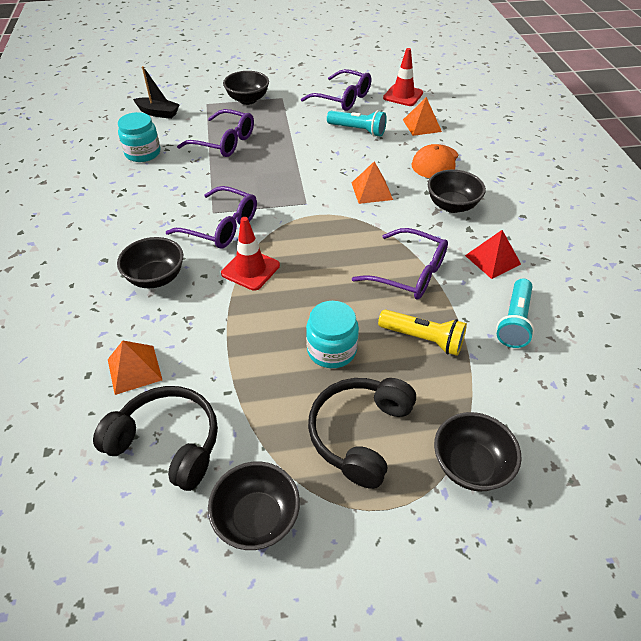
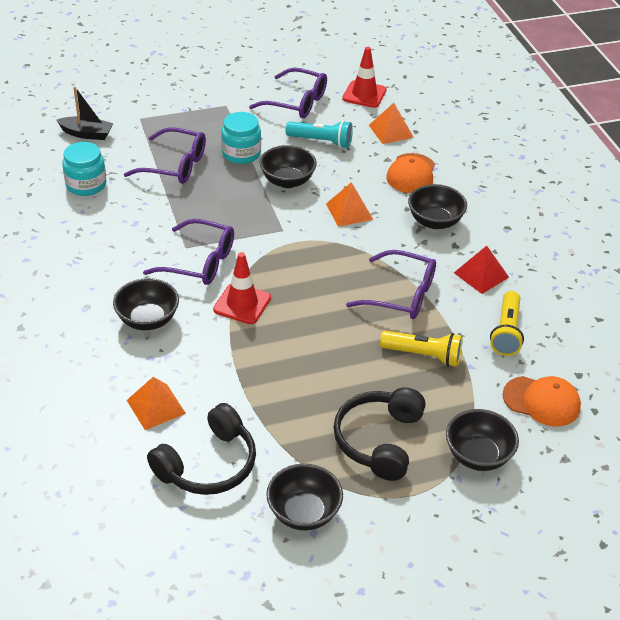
camera: 10 degrees left, 5 degrees down
black headphones [93,386,218,491] -> black headphones turned 120 degrees clockwise [147,403,256,495]
black bowl [223,71,269,105] -> black bowl moved to [260,145,317,188]
turquoise jar [306,301,359,368] -> turquoise jar moved to [221,112,261,164]
turquoise flashlight [496,278,534,348] -> yellow flashlight [490,291,524,356]
none -> orange cap [503,376,581,426]

